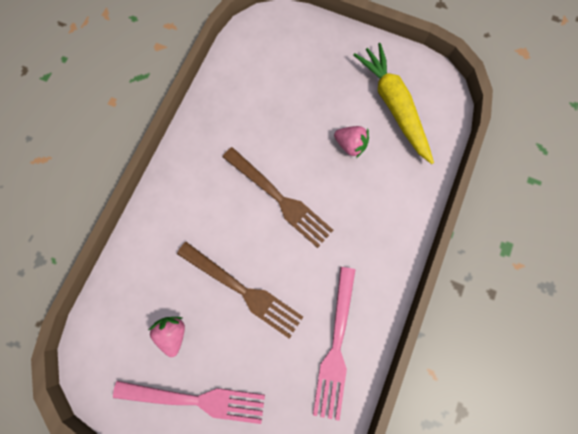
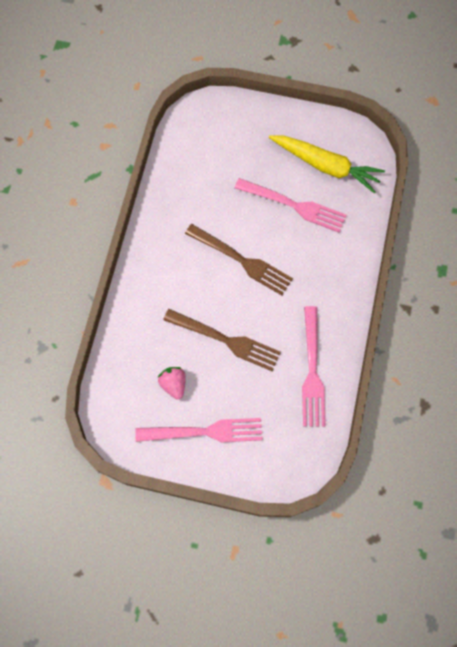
camera: 10 degrees left, 5 degrees down
pink strawberry [334,126,369,158] -> pink fork [235,178,346,233]
yellow carrot [354,43,434,164] -> yellow carrot turned 150 degrees clockwise [269,135,385,194]

